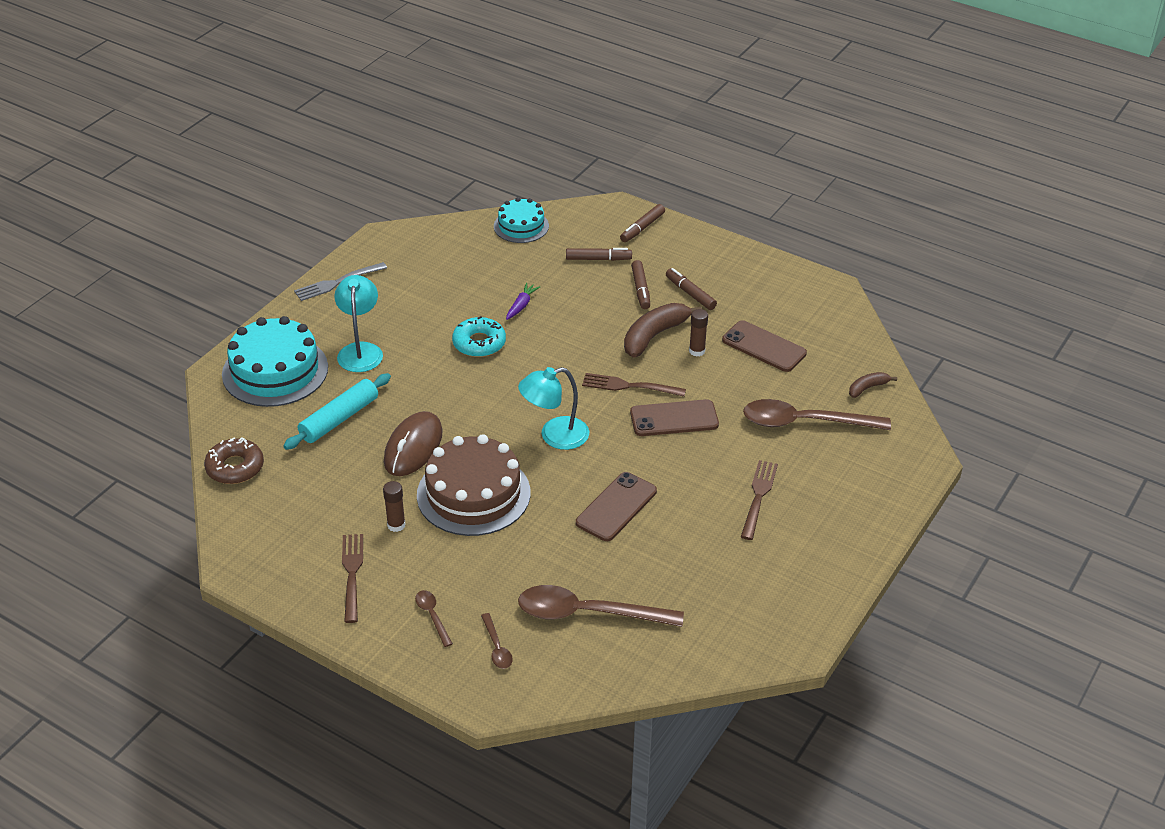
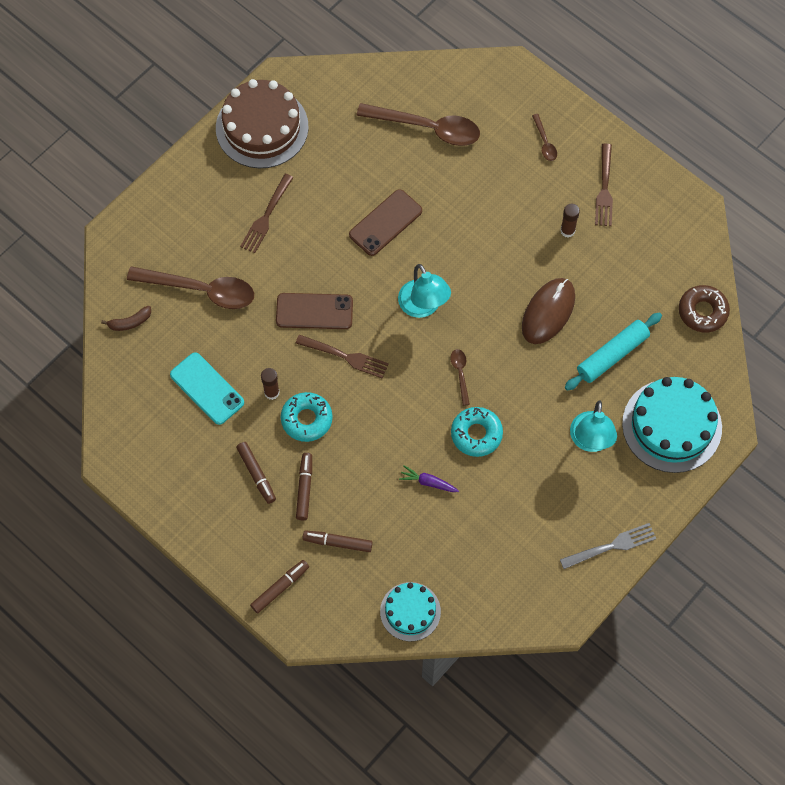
camera: 170 degrees left, 25 degrees up
brown cake [417,434,531,536] -> brown cake moved to [216,79,309,168]
brown spoon [481,613,513,669] -> brown spoon moved to [450,349,470,406]
purple carrot [506,283,540,320] -> purple carrot turned 75 degrees clockwise [399,465,459,492]
turquoise lamp [518,367,589,450] -> turquoise lamp turned 75 degrees clockwise [398,264,451,318]
brown banana [624,303,702,358] -> turquoise donut [281,392,333,442]
brown phone [722,320,807,372] -> turquoise phone [170,352,244,425]

